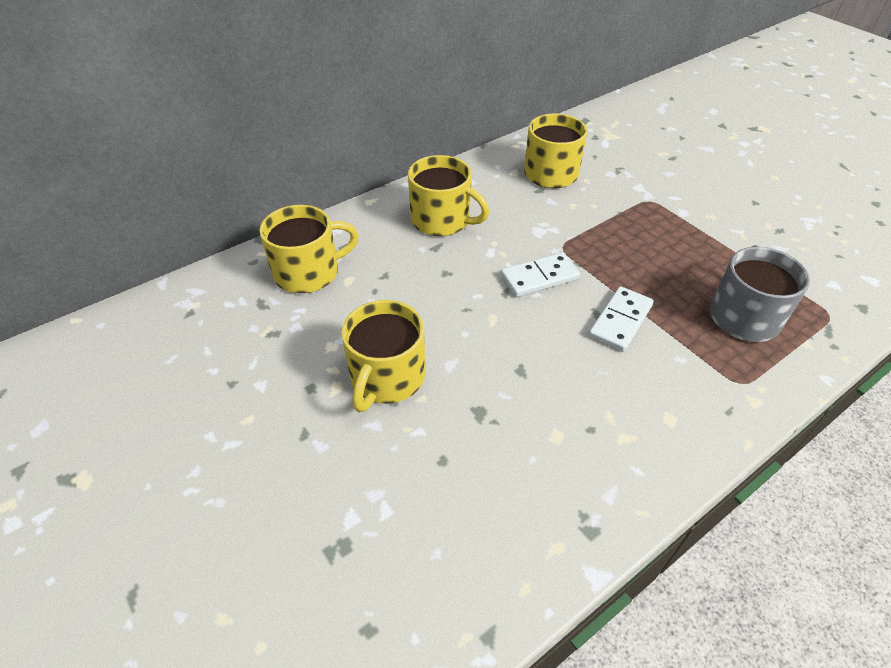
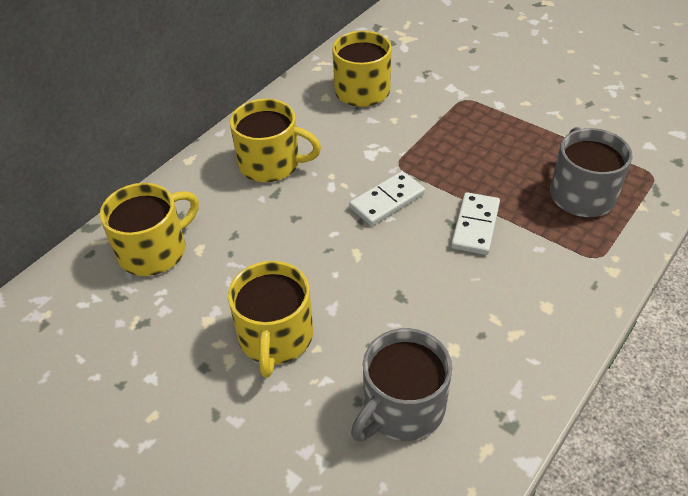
camera: 15 degrees left, 0 degrees up
none -> grey mug [351,328,452,441]

